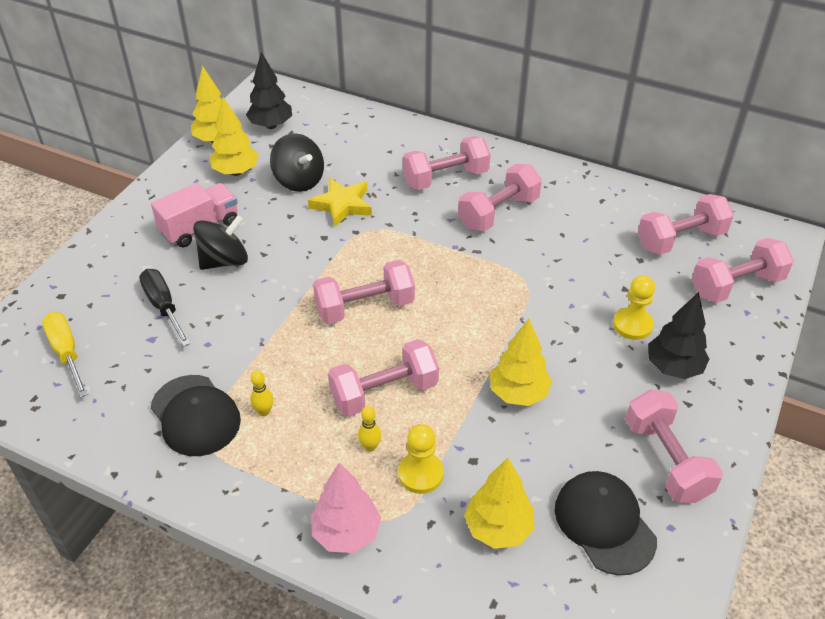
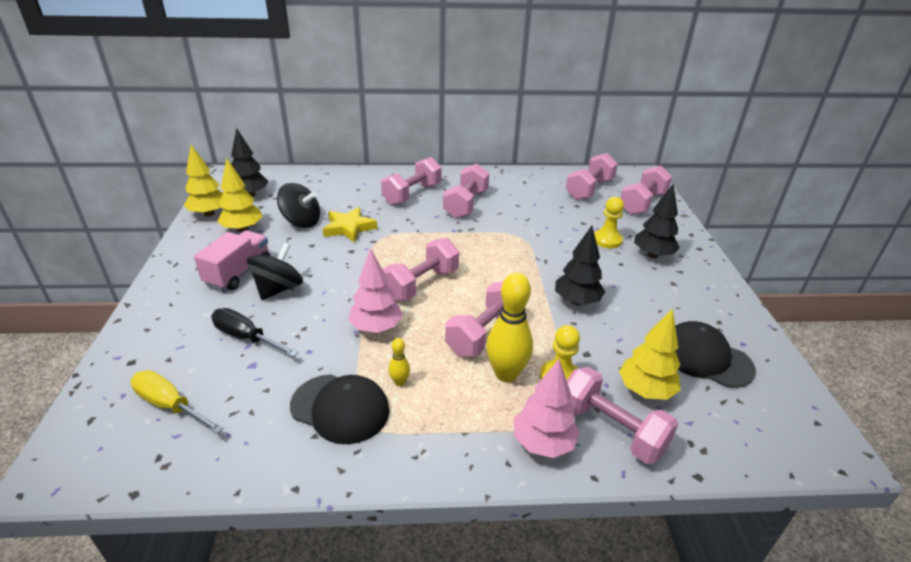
camera: 30 degrees left, 10 degrees down
yellow bowling pin [358,406,381,452] -> yellow bowling pin [486,273,533,382], size x2.16
yellow tree [490,319,552,406] -> black tree [555,226,605,305]
pink dumbbell [625,389,723,503] -> pink dumbbell moved to [567,367,678,464]
none -> pink tree [349,248,403,333]

